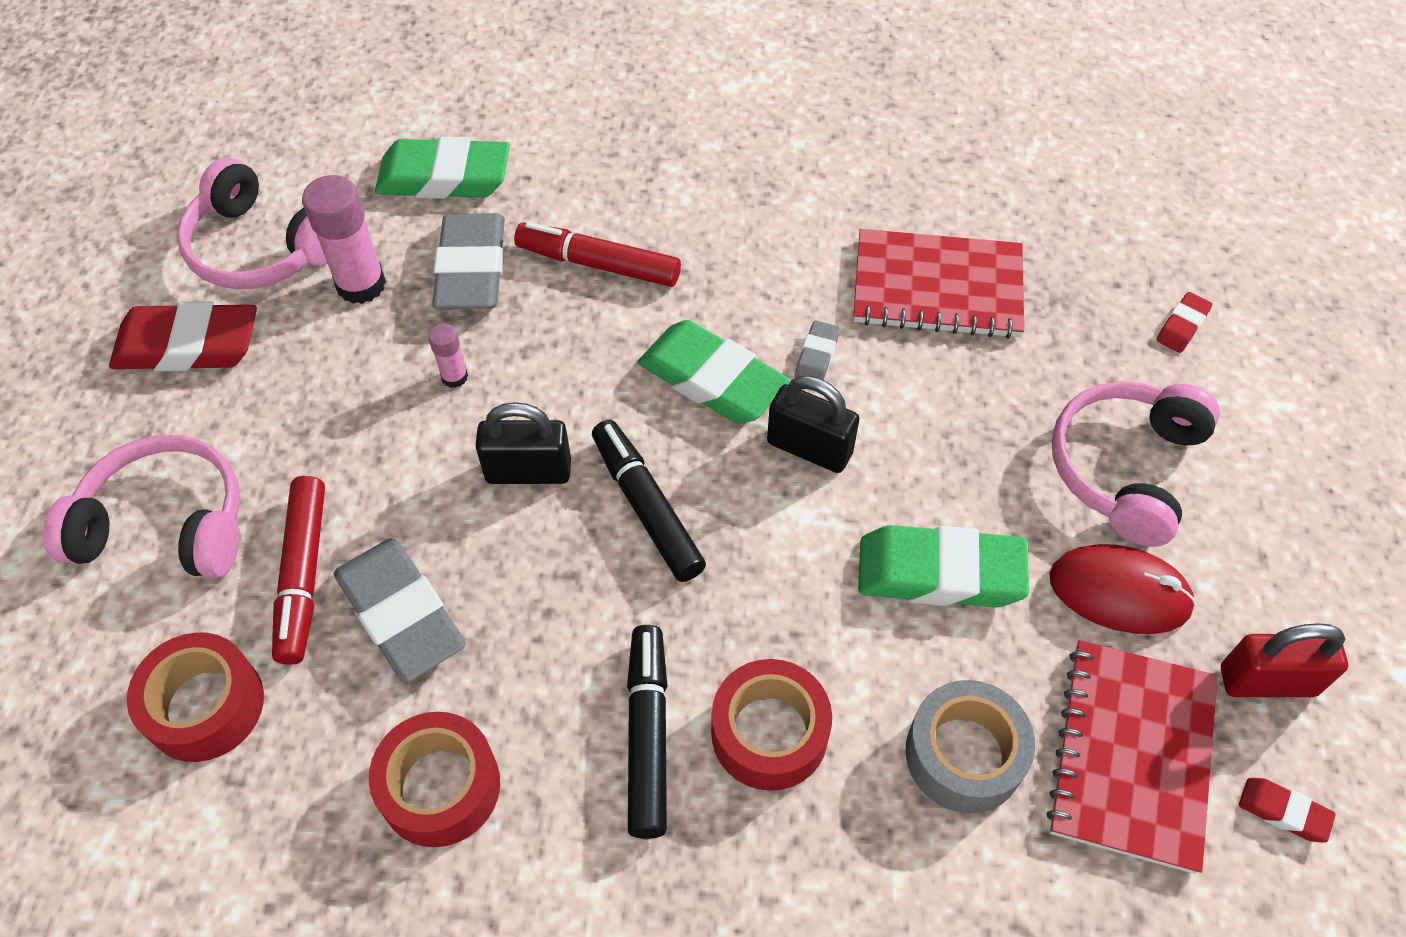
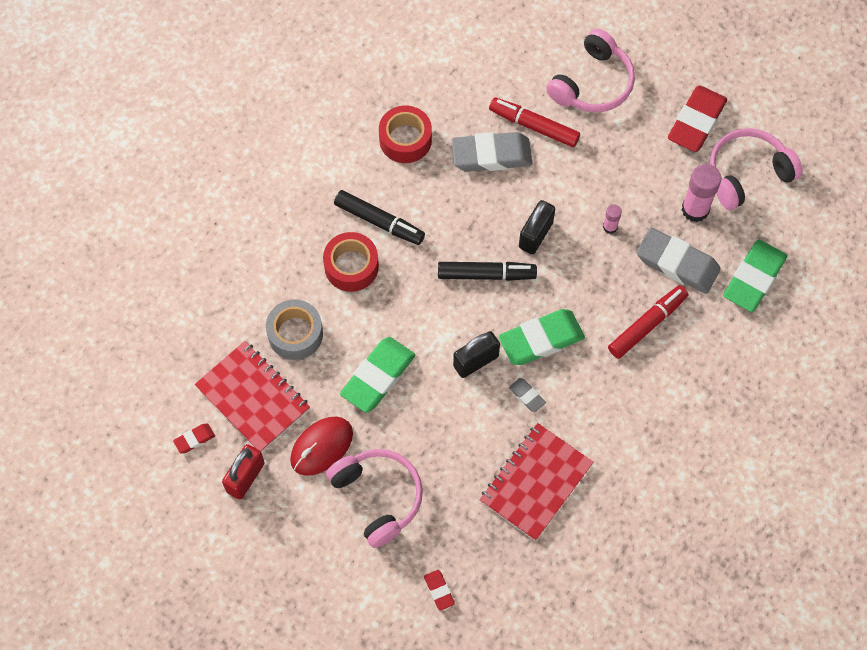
camera: 120 degrees right, 10 degrees up
red tape [127,632,264,762] -> none

